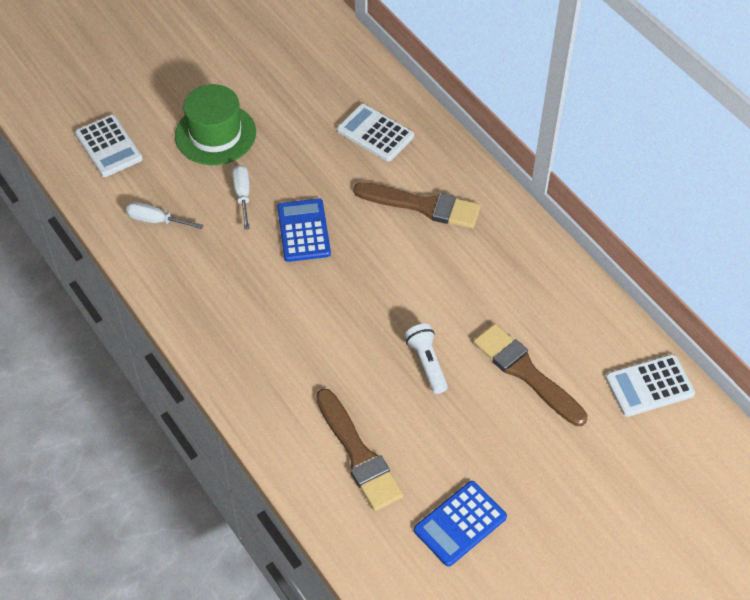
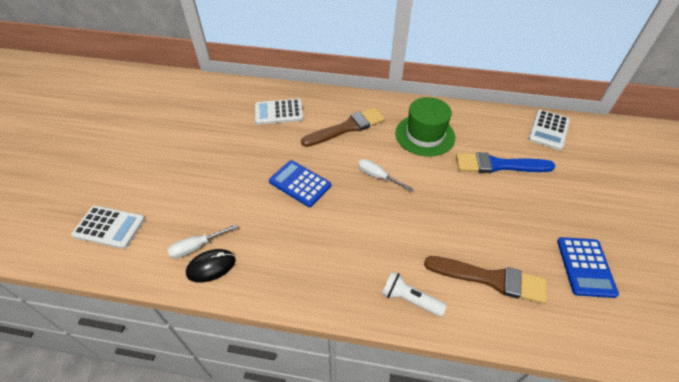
camera: 45 degrees left, 5 degrees down
green hat [175,84,256,165] -> green hat moved to [395,97,455,156]
white screwdriver [232,165,250,230] -> white screwdriver moved to [358,159,413,191]
white flashlight [405,324,448,394] -> white flashlight moved to [382,271,447,317]
brown brush [473,324,587,426] -> blue brush [456,152,555,173]
none -> black mouse [186,249,236,283]

